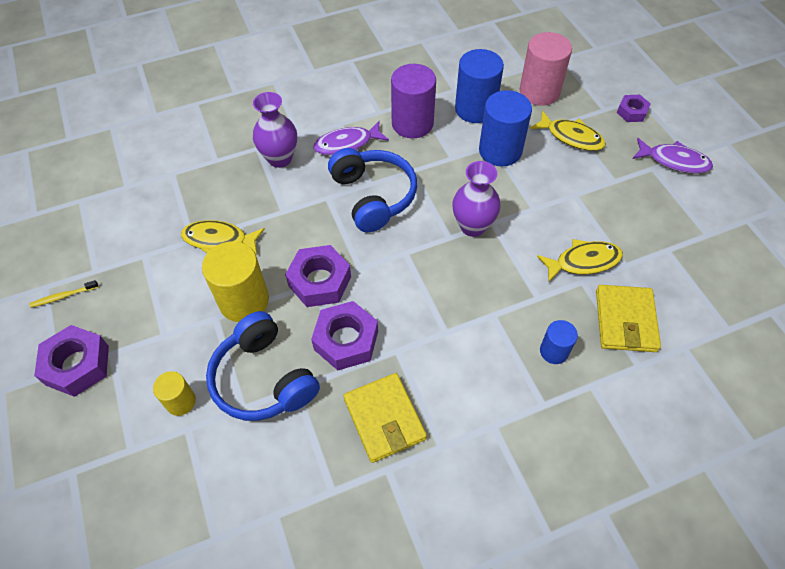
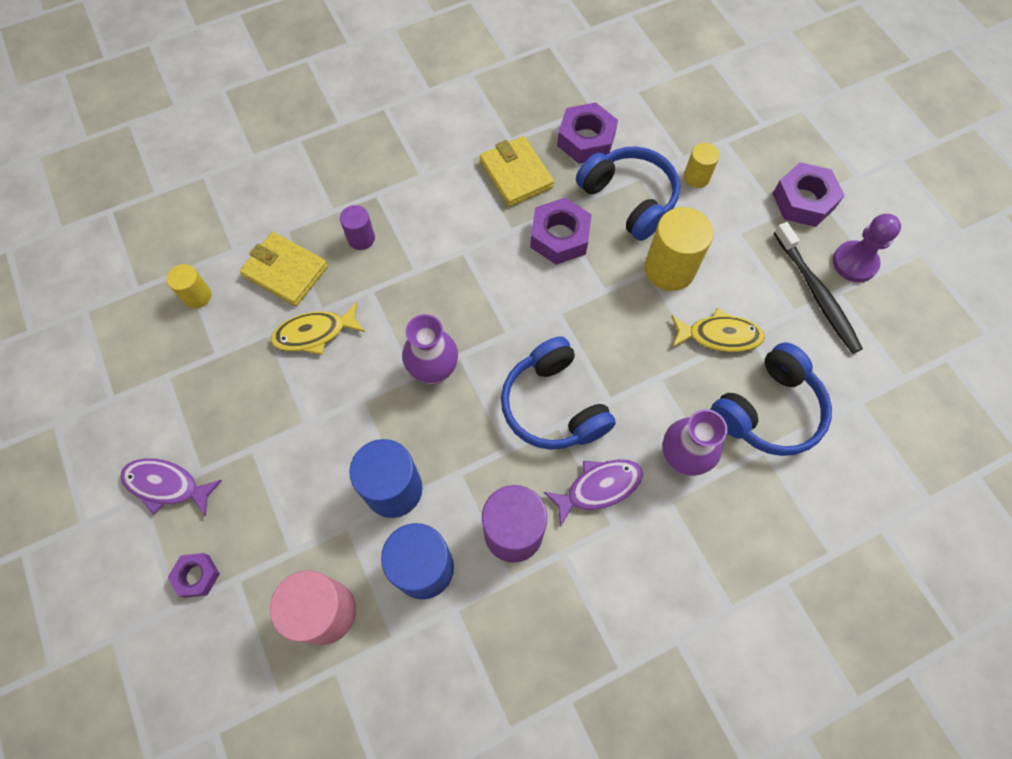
camera: 175 degrees right, 10 degrees up
yellow toothbrush [29,280,99,308] -> purple pawn [833,214,901,282]
purple nut [285,245,351,307] -> purple nut moved to [557,102,618,164]
yellow fish [530,110,606,151] -> none
blue cylinder [540,320,578,364] -> purple cylinder [340,205,375,250]
yellow wallet [596,285,661,352] -> yellow wallet turned 60 degrees counterclockwise [240,232,328,306]
none -> yellow cylinder [167,264,212,309]
none -> blue headphones [711,342,832,456]
none -> black toothbrush [774,222,863,354]

